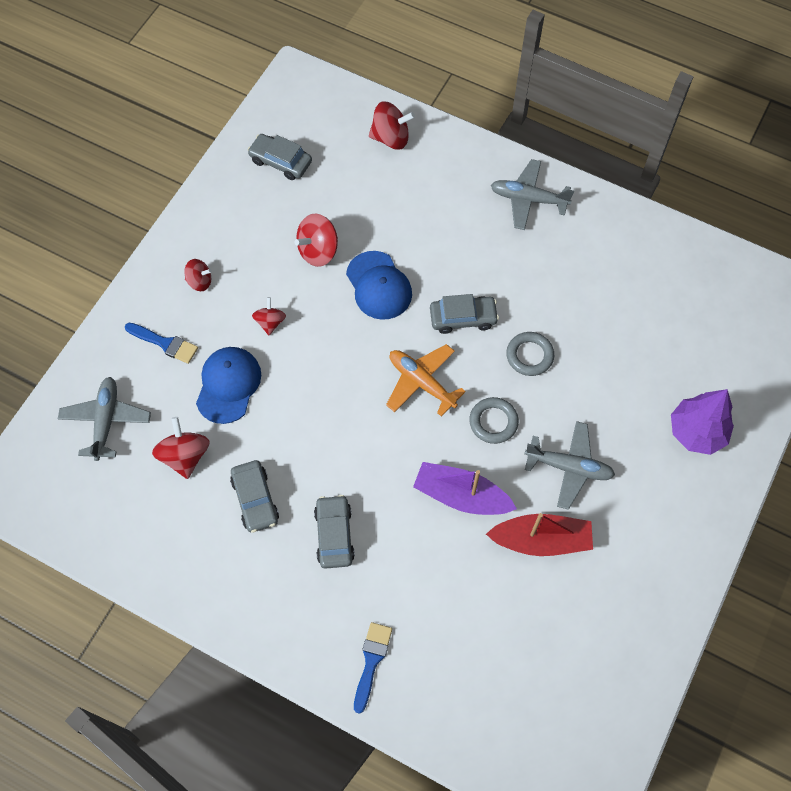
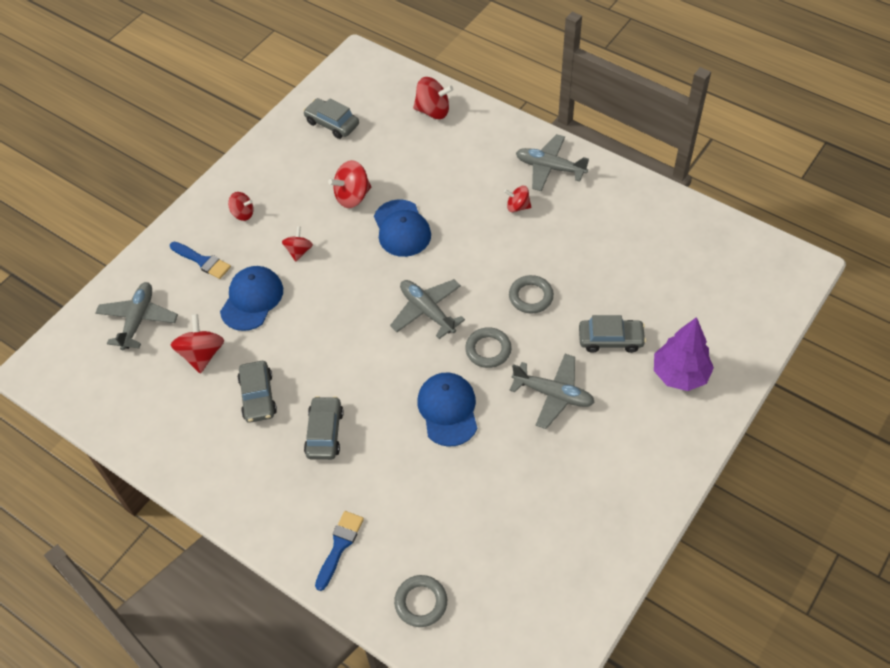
camera: 10 degrees right, 10 degrees down
orange plane [386,344,466,417] -> grey plane [390,279,465,339]
purple boat [413,462,517,515] -> blue cap [417,372,477,447]
grey car [430,294,499,334] -> grey car moved to [579,315,646,353]
red boat [486,513,593,556] -> none
none -> grey ring [394,575,447,627]
none -> red spinning top [504,186,531,212]

